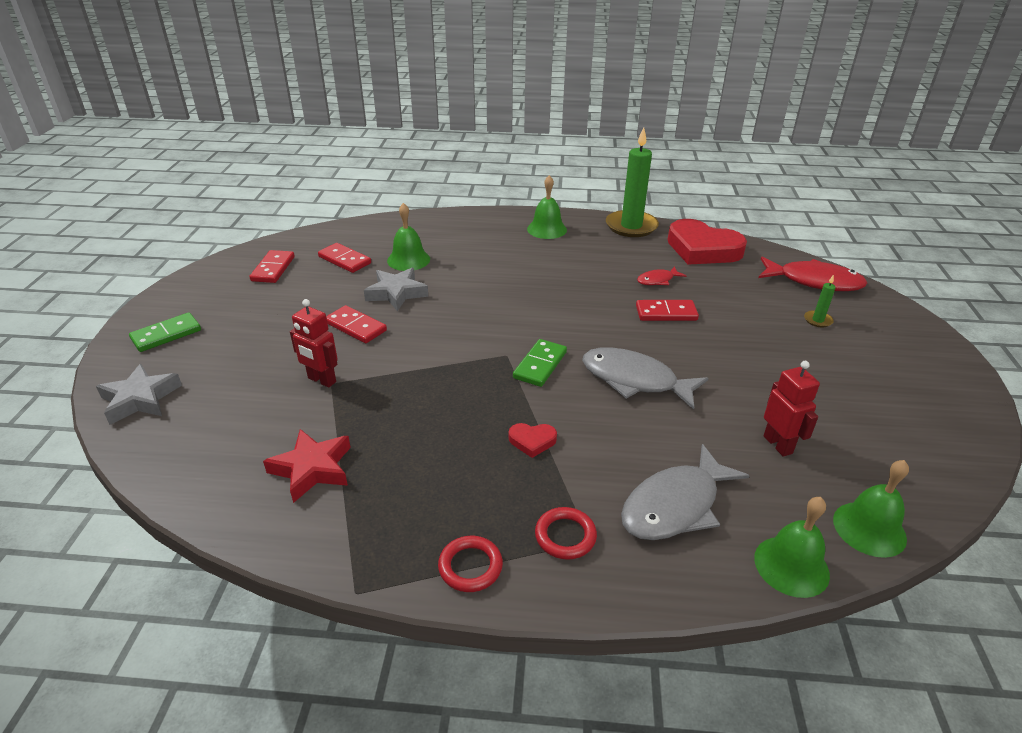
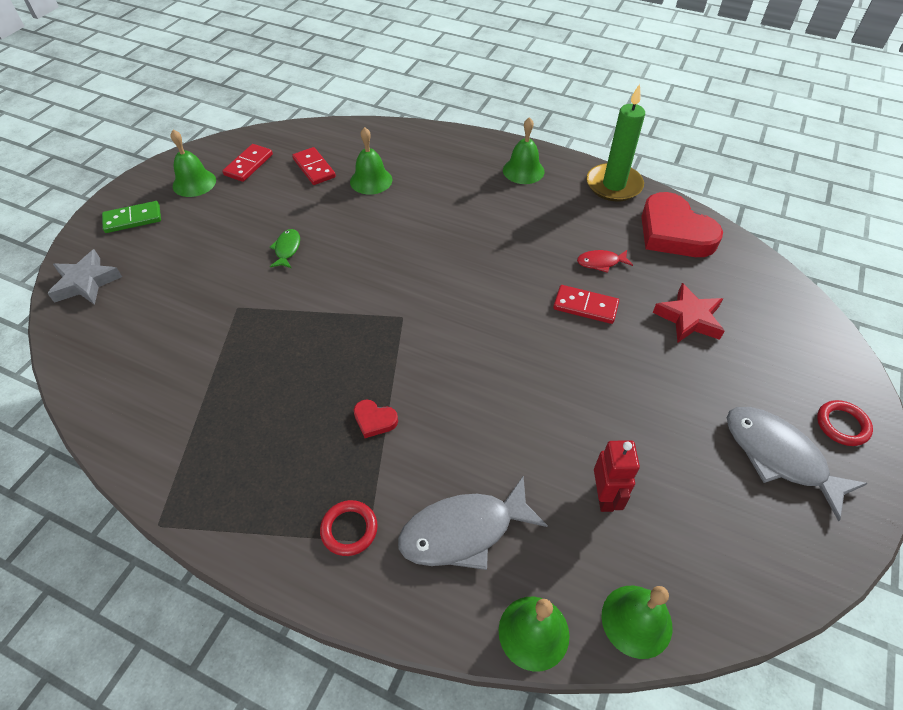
camera: 20 degrees right, 15 degrees up
red star [263,429,351,503] -> red star moved to [653,283,724,343]
red robot [290,299,338,388] -> none
red domino [326,305,387,343] -> green fish [270,229,300,268]
grey star [364,268,428,311] -> none
red ring [438,536,503,592] -> red ring moved to [817,400,873,446]
green domino [513,339,567,387] -> none
grey fish [582,347,708,410] -> grey fish moved to [727,407,868,521]
red fish [758,256,867,291] -> none
green candle [804,275,836,327] -> none
none -> green bell [171,130,216,197]

